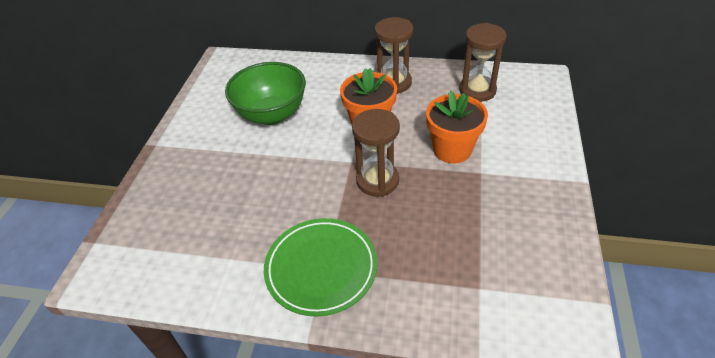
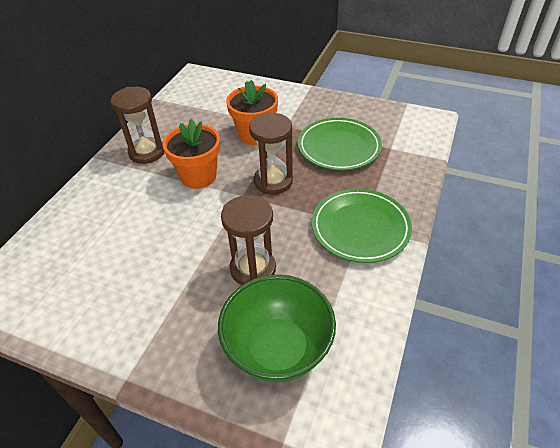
camera: 80 degrees left, 0 degrees up
green bowl [225,62,306,125] -> green bowl moved to [218,274,336,382]
brown hourglass [459,23,507,102] -> brown hourglass moved to [221,195,276,285]
none -> green plate [298,118,382,171]

